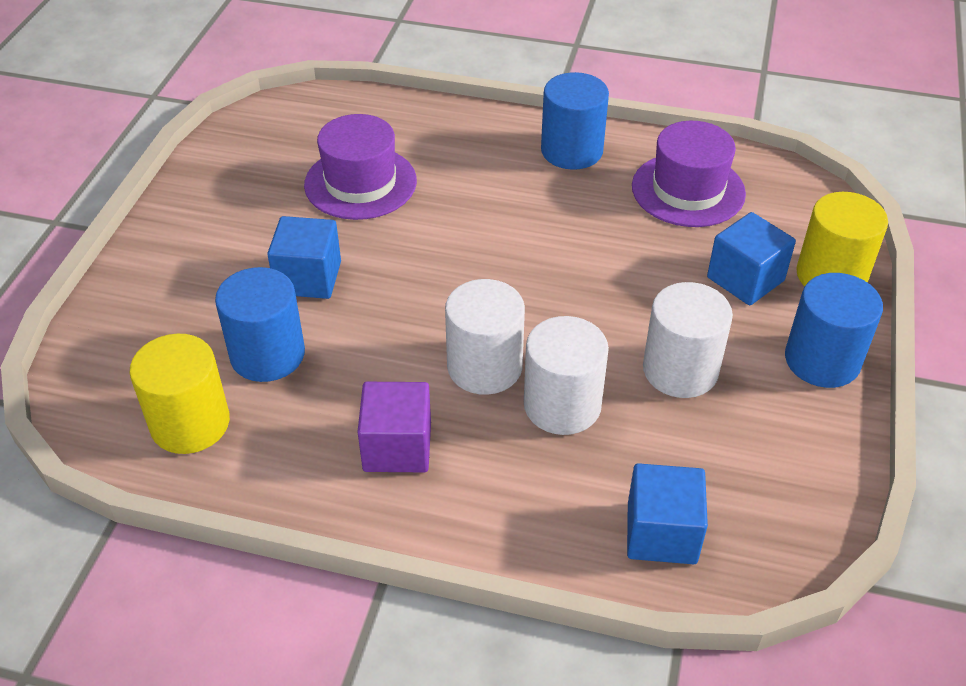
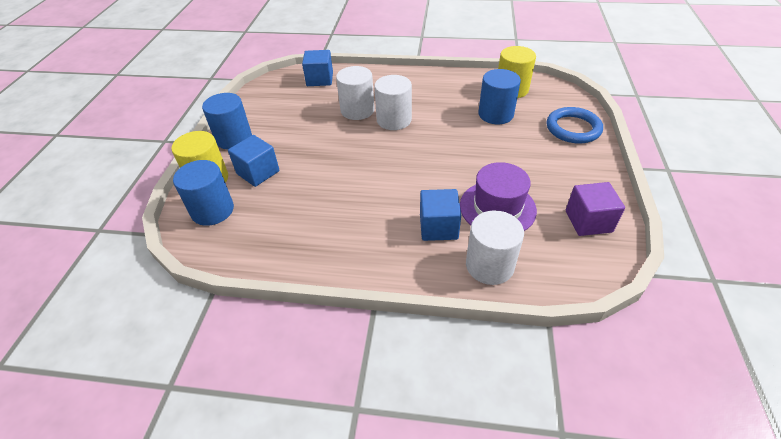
camera: 175 degrees right, 0 degrees up
blue cube [267,216,341,299] -> blue cube moved to [420,189,461,241]
purple cube [357,382,431,472] -> purple cube moved to [566,182,625,236]
blue cylinder [541,72,609,170] -> blue cylinder moved to [173,160,234,226]
purple hat [632,121,746,227] -> none
white cylinder [643,282,733,398] -> white cylinder moved to [466,210,524,285]
none -> blue ring [547,107,603,144]

